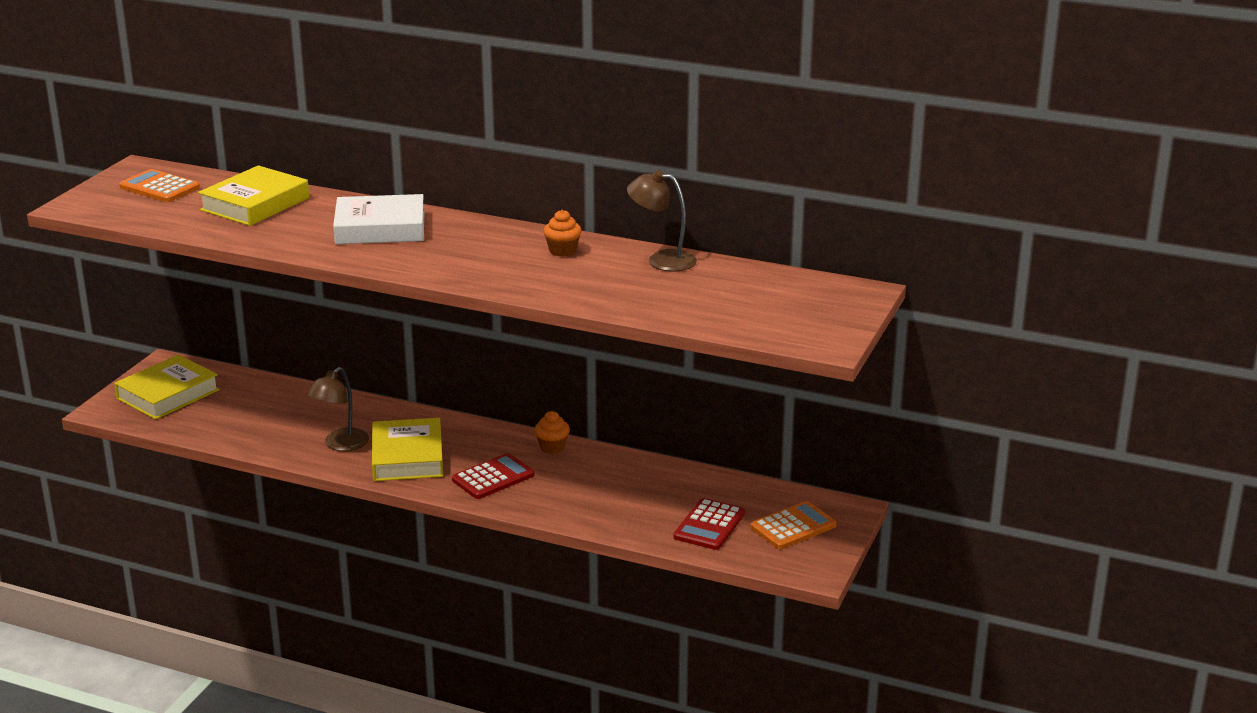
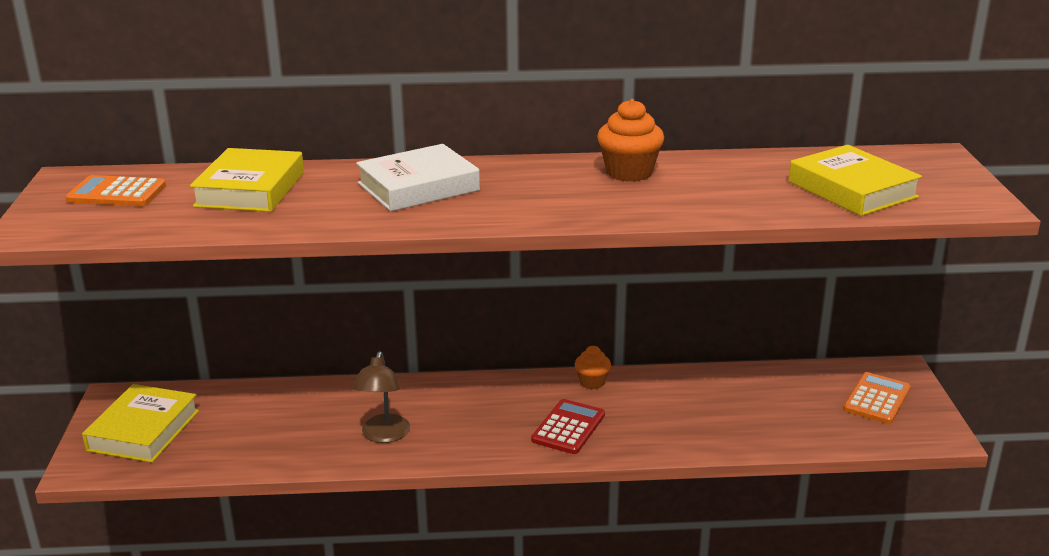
camera: 25 degrees left, 0 degrees up
yellow book [372,418,443,481] -> yellow book moved to [789,145,922,216]
orange cupcake [543,210,582,257] -> orange cupcake [597,99,664,182], size x1.61
brown lamp [627,170,697,272] -> none
red calculator [674,498,745,550] -> none

